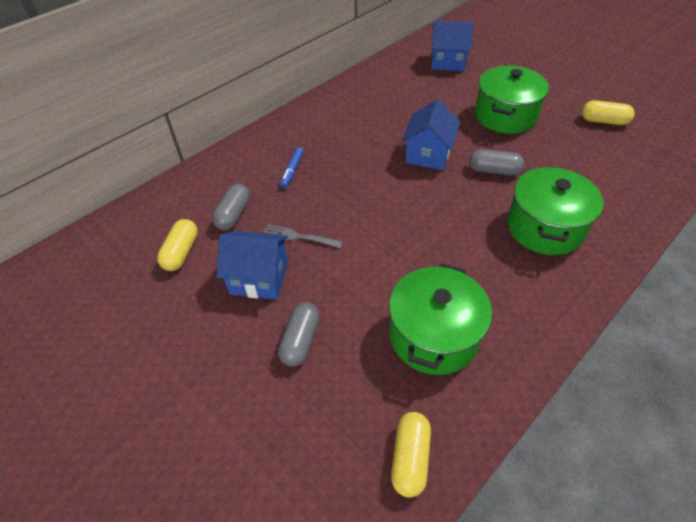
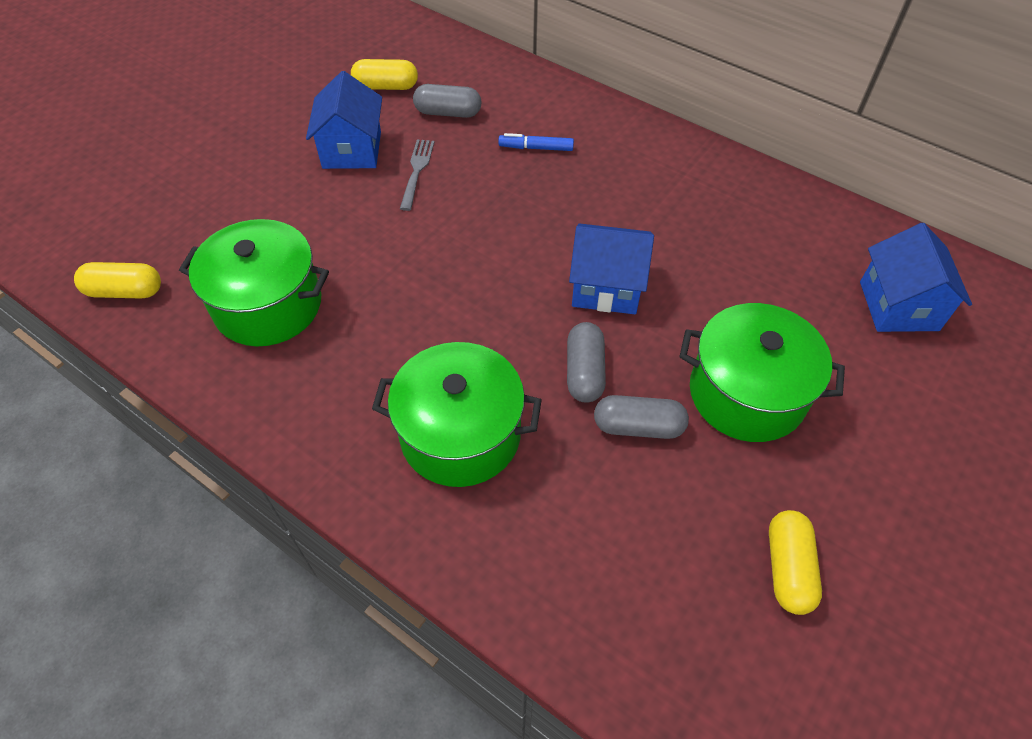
camera: 80 degrees right, 5 degrees up
grey capsule [278,302,320,367] -> grey capsule moved to [594,395,689,439]

